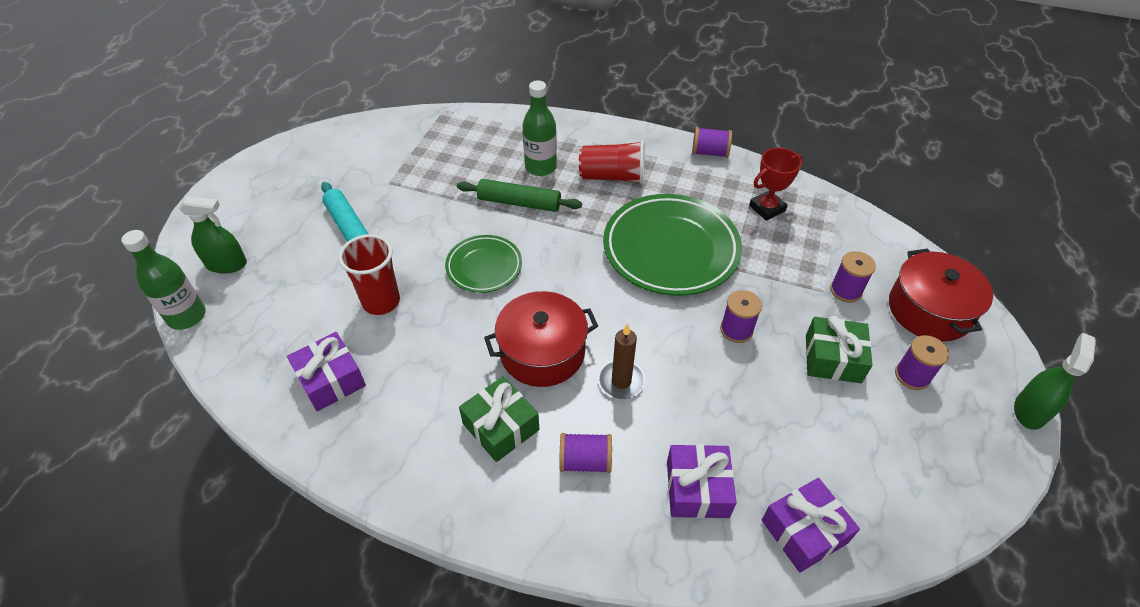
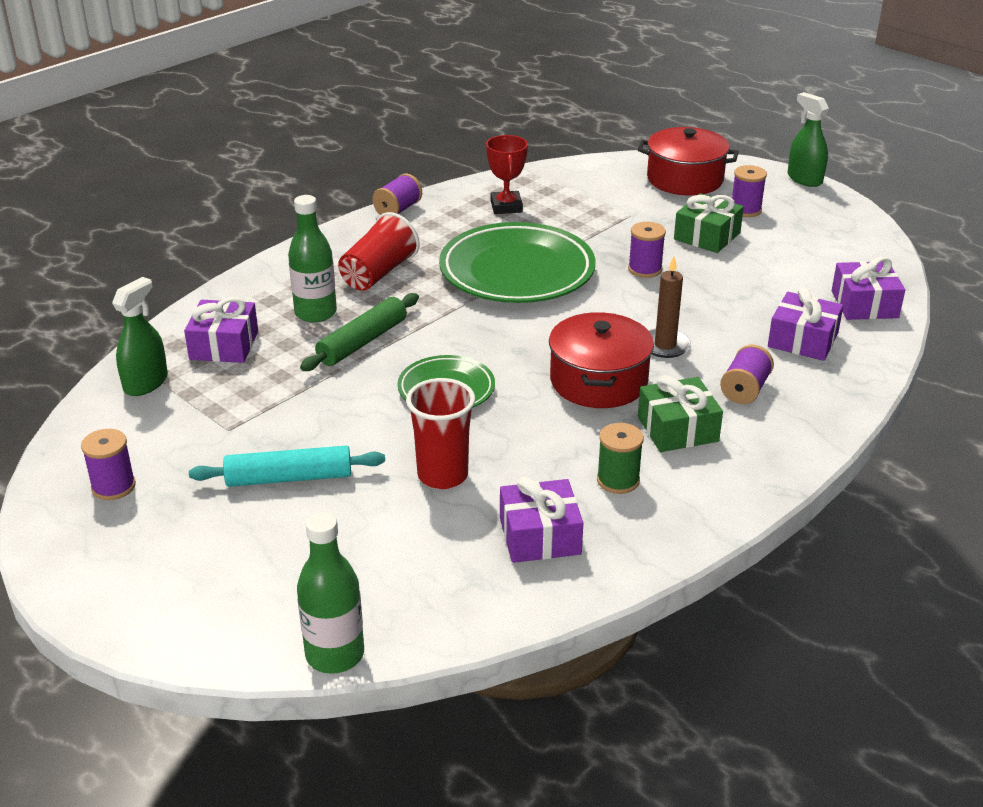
camera: 65 degrees left, 15 degrees down
green spray bottle [179,196,247,273] -> green spray bottle moved to [112,277,168,396]
purple spool [830,251,876,303] -> purple spool moved to [81,429,136,500]
none -> purple gift [184,297,258,363]
none -> green spool [597,423,644,494]

